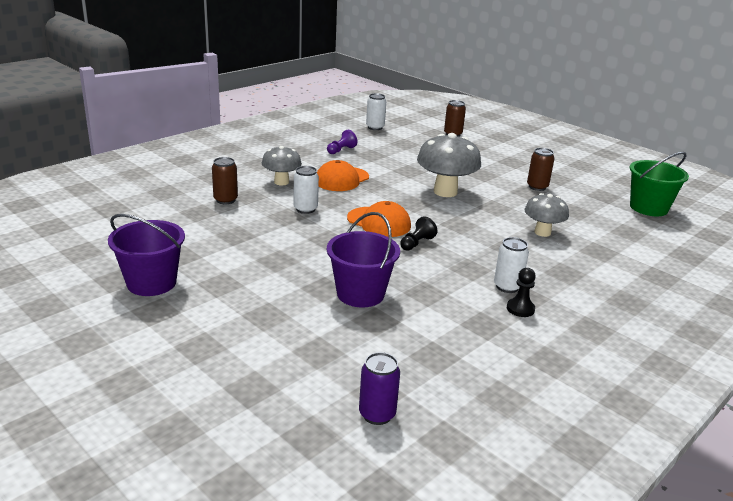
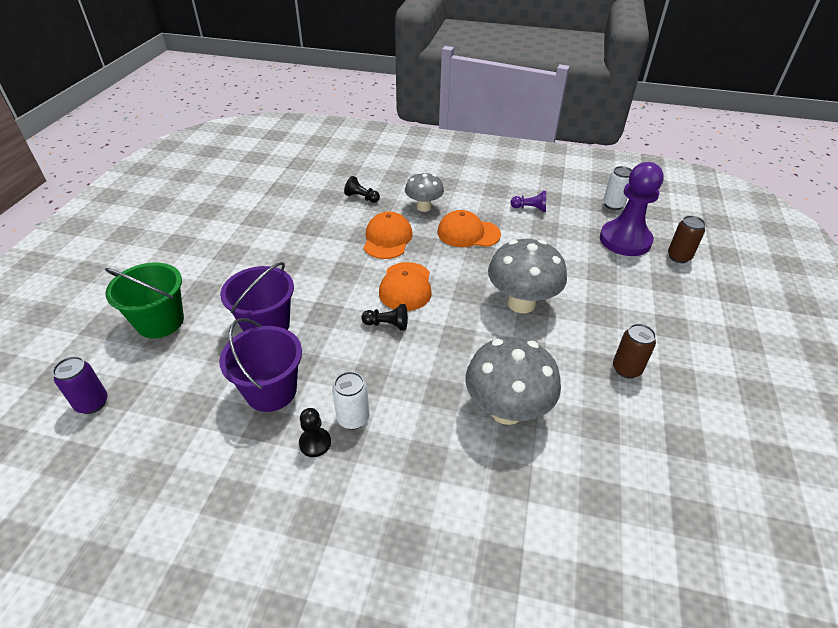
camera: 60 degrees right, 15 degrees up
purple bucket [108,214,185,296] -> purple bucket moved to [219,318,302,412]
brown can [212,157,238,204] -> black pawn [344,176,380,203]
white can [294,166,319,214] -> orange cap [364,212,413,259]
grey mushroom [524,193,569,237] -> grey mushroom [465,337,561,425], size x1.60
green bucket [630,152,689,216] -> green bucket moved to [105,263,184,339]
none -> purple pawn [600,162,664,256]

